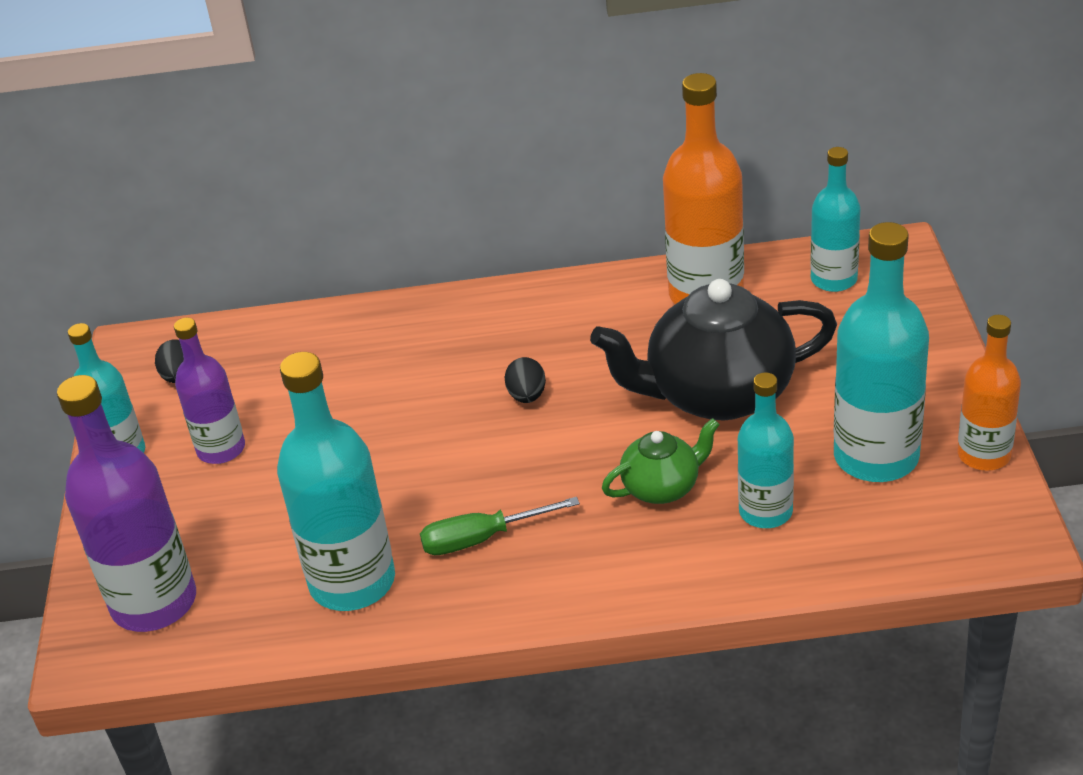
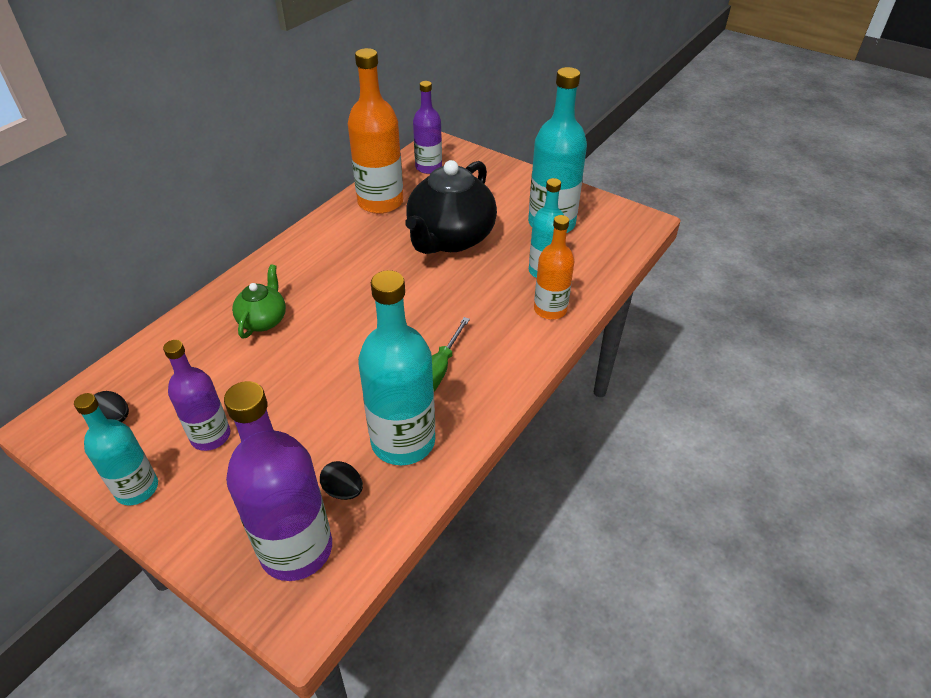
camera: 55 degrees left, 5 degrees up
black egg [505,357,546,403] -> black egg moved to [320,461,363,500]
green teapot [602,418,720,504] -> green teapot moved to [232,264,286,338]
turquoise bottle [810,147,860,292] -> purple bottle [413,81,442,174]
orange bottle [958,315,1021,471] -> orange bottle moved to [534,215,575,319]

